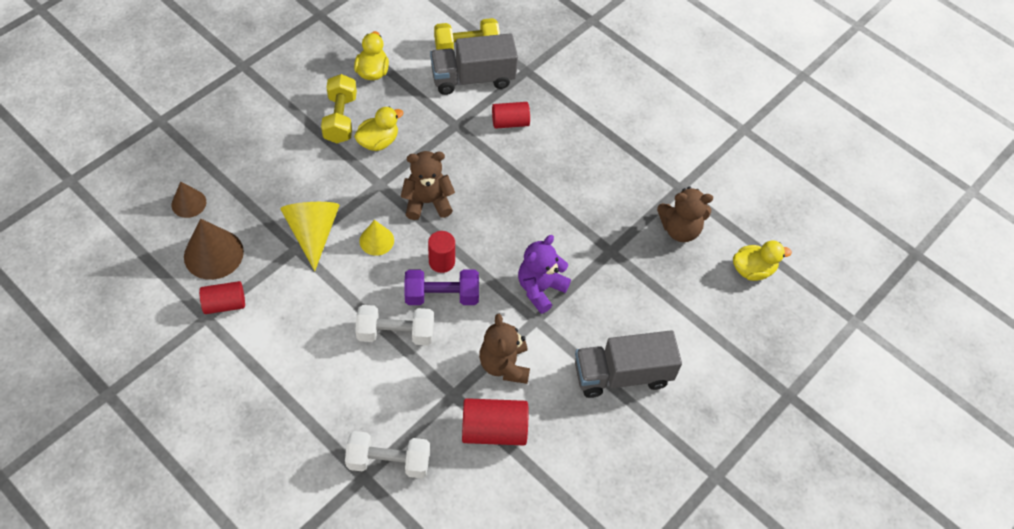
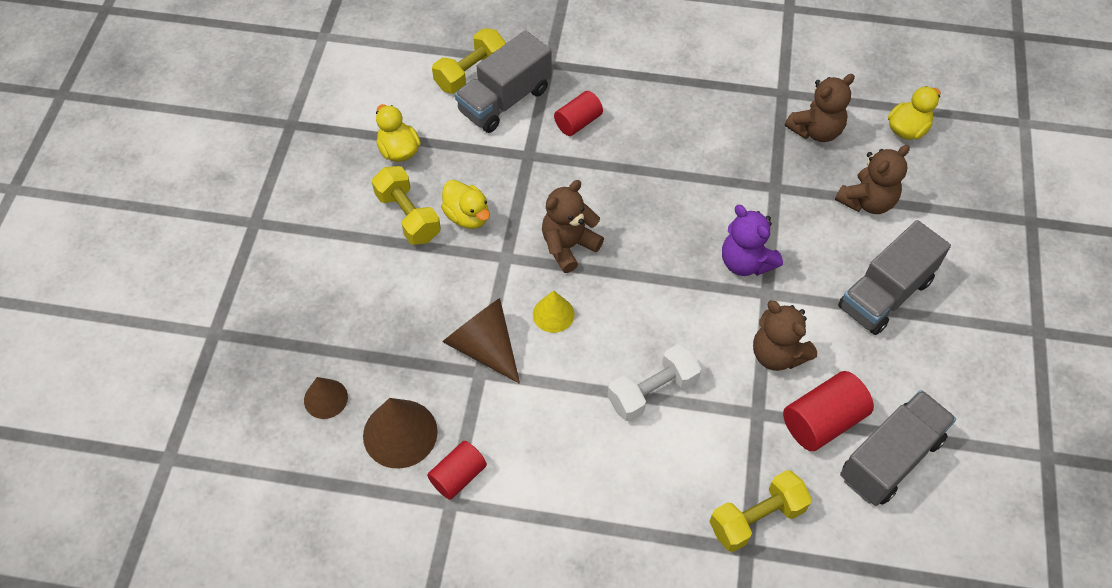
camera: 30 degrees left, 0 degrees up
yellow cone [280,202,340,271] -> brown cone [442,298,520,384]
white dumbbell [345,431,430,478] -> yellow dumbbell [709,470,812,552]
yellow duck [354,106,403,151] -> yellow duck turned 120 degrees clockwise [441,180,490,229]
purple dumbbell [405,269,479,305] -> none
red cylinder [428,231,455,273] -> none
purple teddy bear [518,235,571,314] -> purple teddy bear turned 45 degrees counterclockwise [722,205,783,276]
none -> brown teddy bear [835,145,910,214]
none -> grey truck [840,390,956,506]

